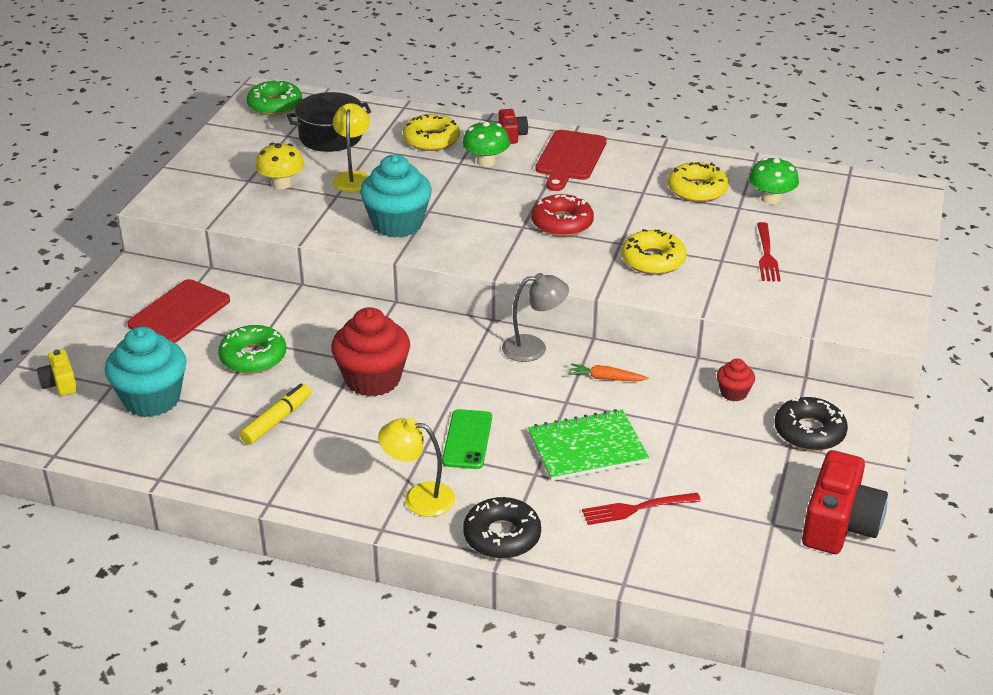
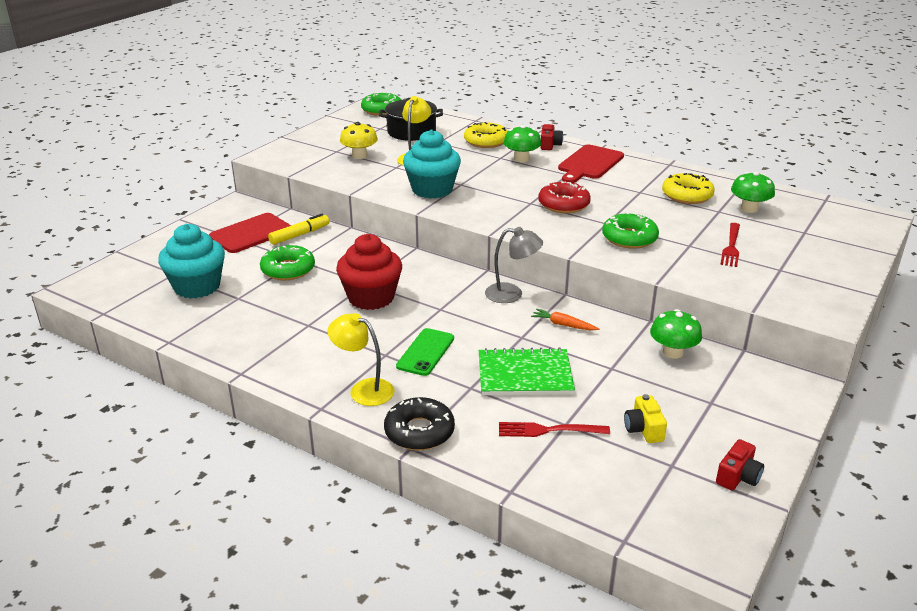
camera: 15 degrees right, 5 degrees down
yellow camera [37,349,77,396] -> yellow camera moved to [624,394,667,443]
yellow marker [240,384,311,445] -> yellow marker moved to [268,214,329,245]
yellow donut [621,229,687,275] -> green donut [602,212,659,249]
red cupcake [717,358,755,401] -> green mushroom [650,309,702,359]
black donut [775,396,848,451] -> none
red camera [802,450,888,554] -> red camera [716,439,764,490], size x0.52

